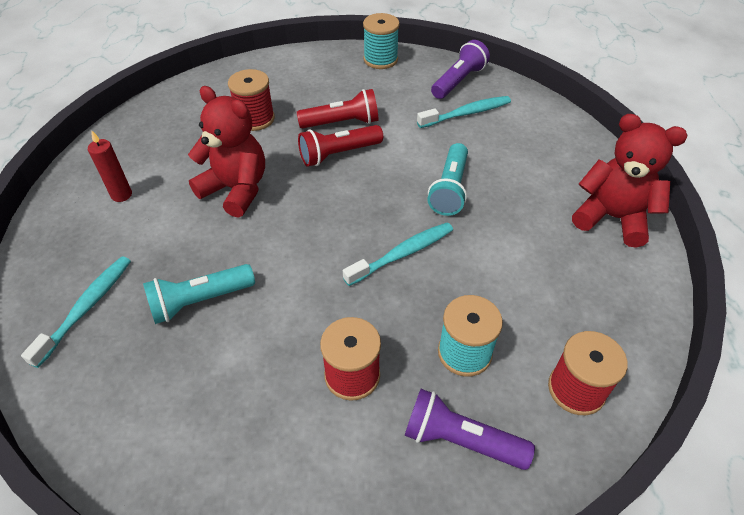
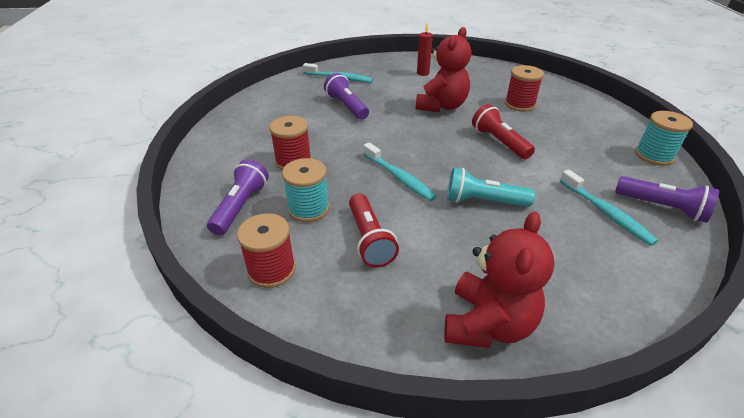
camera: 85 degrees right, 10 degrees down
turquoise flashlight [143,264,255,324] -> purple flashlight [324,73,369,120]
red flashlight [297,89,378,128] -> red flashlight moved to [349,194,399,268]

